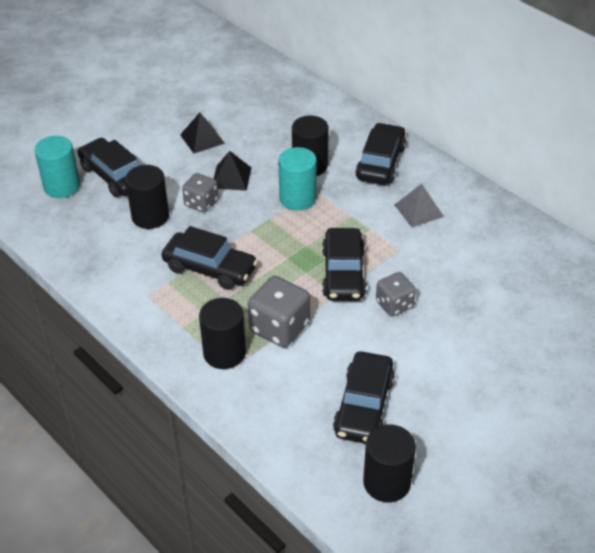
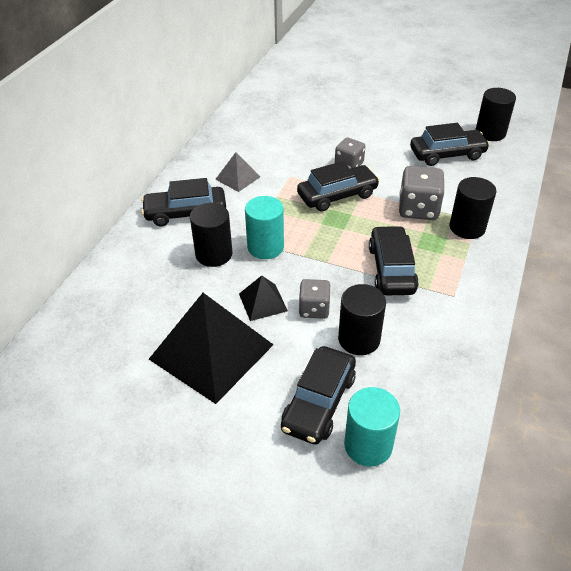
camera: 115 degrees left, 0 degrees up
black pyramid [180,113,225,153] -> black pyramid [149,293,273,404], size x2.11

